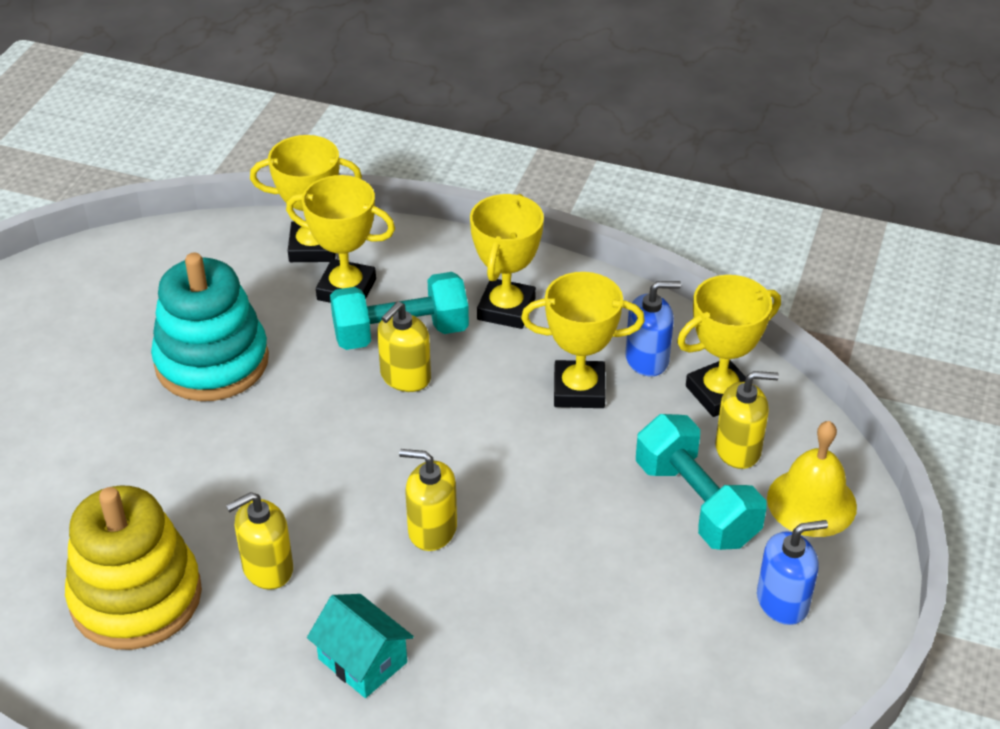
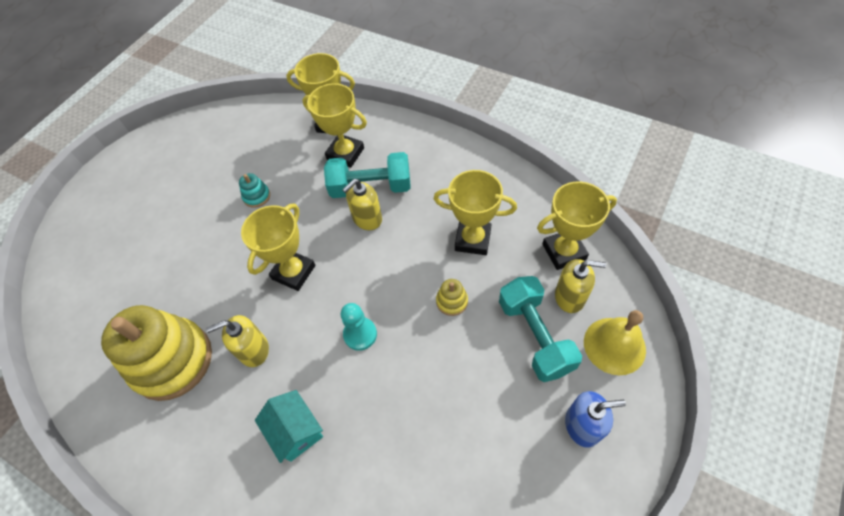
camera: 15 degrees right, 15 degrees up
turquoise stacking toy [151,253,269,401] -> turquoise stacking toy [239,173,270,208], size x0.40
yellow soap dispenser [399,449,457,551] -> turquoise pawn [341,303,377,351]
yellow trophy [470,194,544,329] -> yellow trophy moved to [241,204,315,291]
blue soap dispenser [625,281,681,376] -> none
none -> yellow stacking toy [436,279,468,316]

